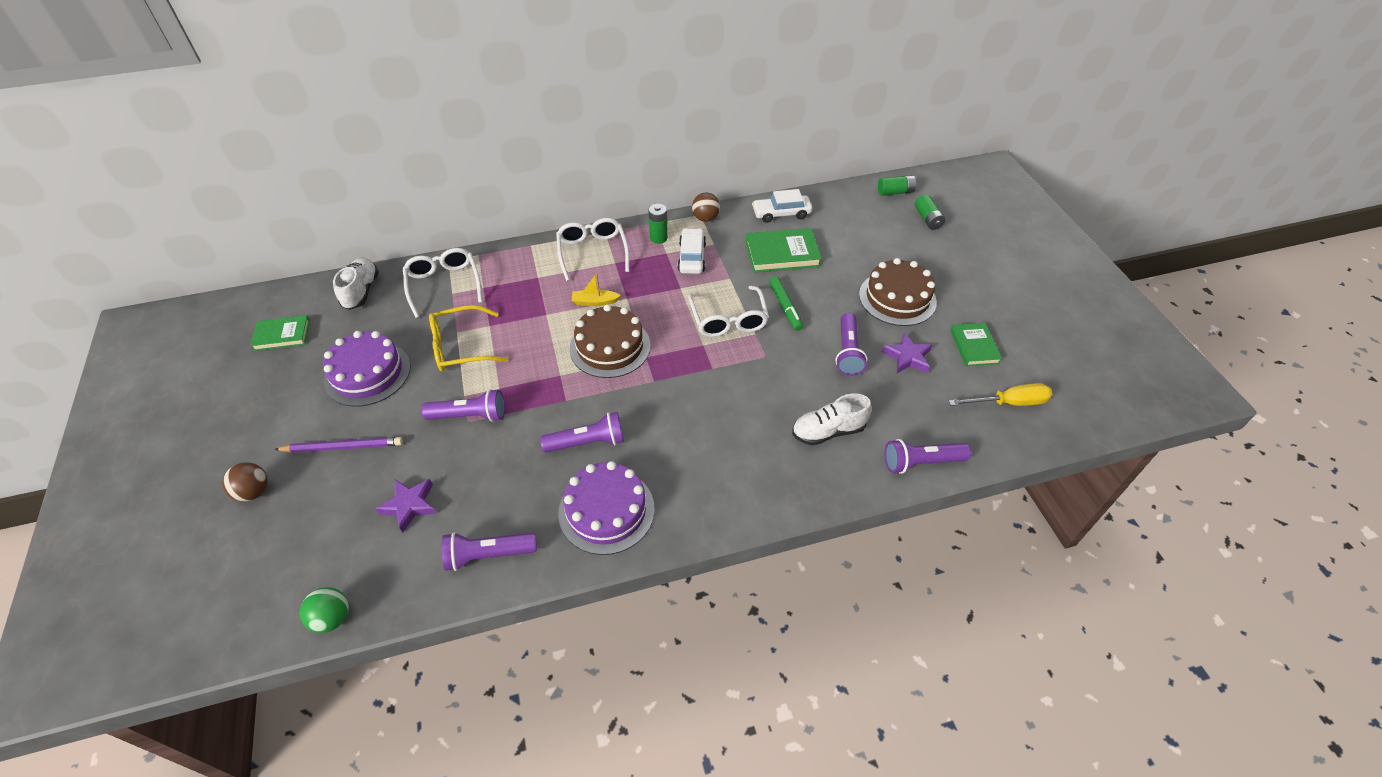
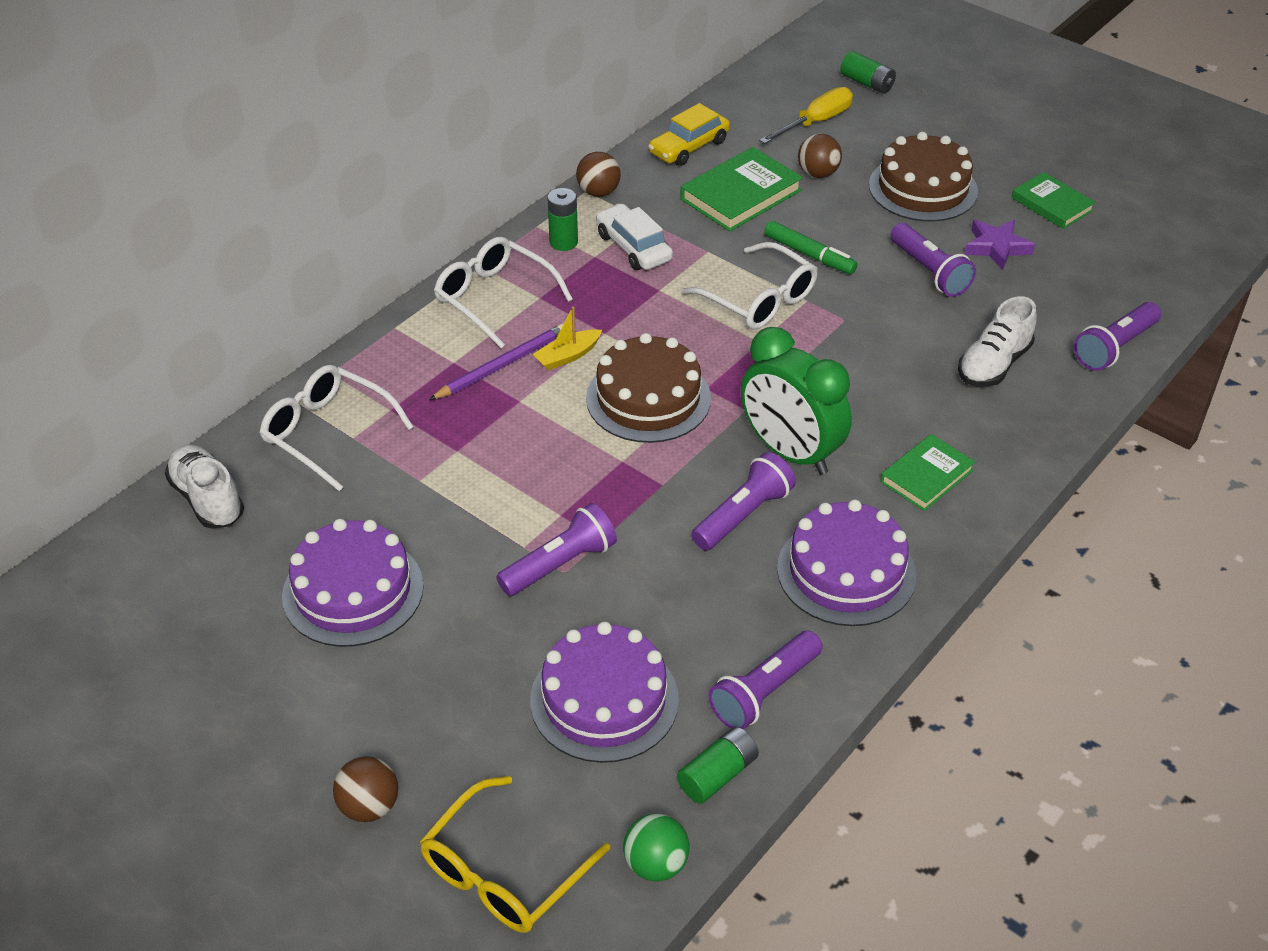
camera: 35 degrees left, 5 degrees down
green book [250,315,310,351] -> green book moved to [880,434,975,511]
purple pencil [274,437,403,453] -> purple pencil moved to [429,323,564,400]
purple star [375,479,437,532] -> purple cake [530,621,679,763]
yellow glasses [429,305,508,371] -> yellow glasses moved to [420,776,611,933]
white car [752,189,812,223] -> yellow car [648,103,730,166]
green battery [878,175,916,196] -> green battery moved to [677,727,759,804]
yellow screwdriver [949,383,1052,406] -> yellow screwdriver moved to [759,87,853,144]
none -> green clock [741,327,852,474]
none -> brown ball [798,133,842,178]

